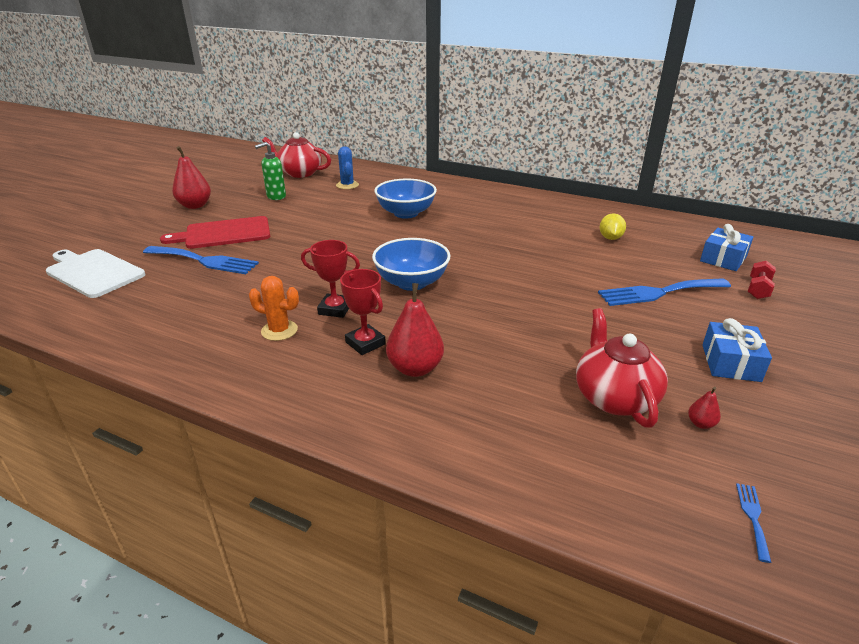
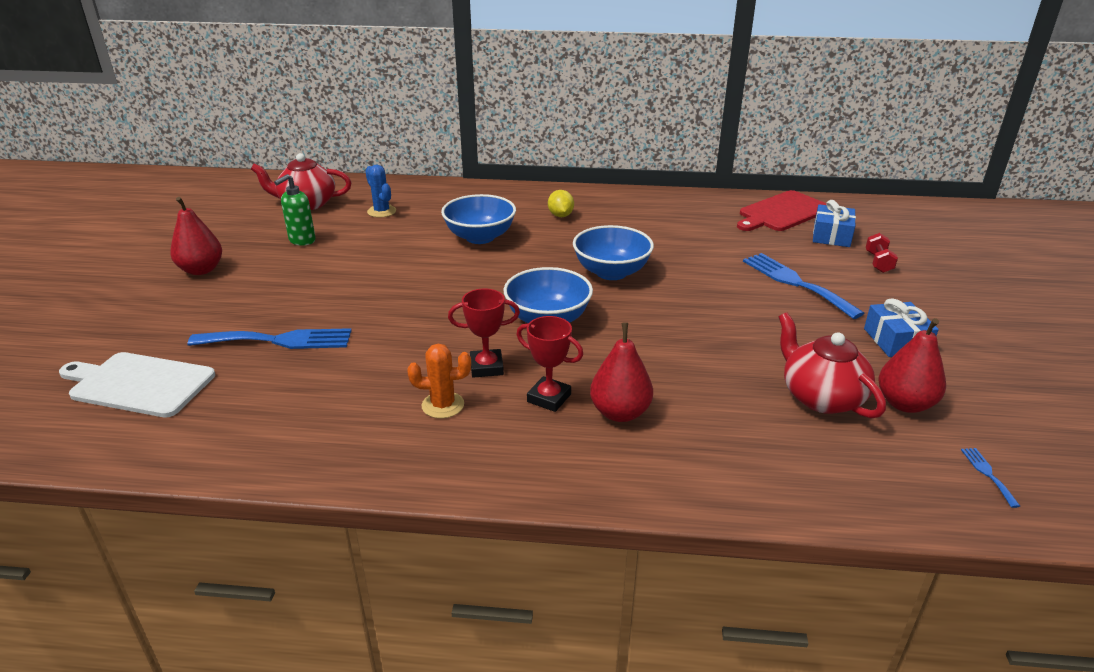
camera: 20 degrees left, 0 degrees up
red cutting board [160,216,270,249] -> red cutting board moved to [737,190,826,231]
blue fork [598,278,731,306] -> blue fork turned 90 degrees clockwise [743,253,865,319]
yellow lemon [600,213,626,240] -> yellow lemon moved to [548,190,574,217]
red pear [688,387,721,429] -> red pear [879,318,946,413], size x2.20
none -> blue bowl [573,225,654,280]

